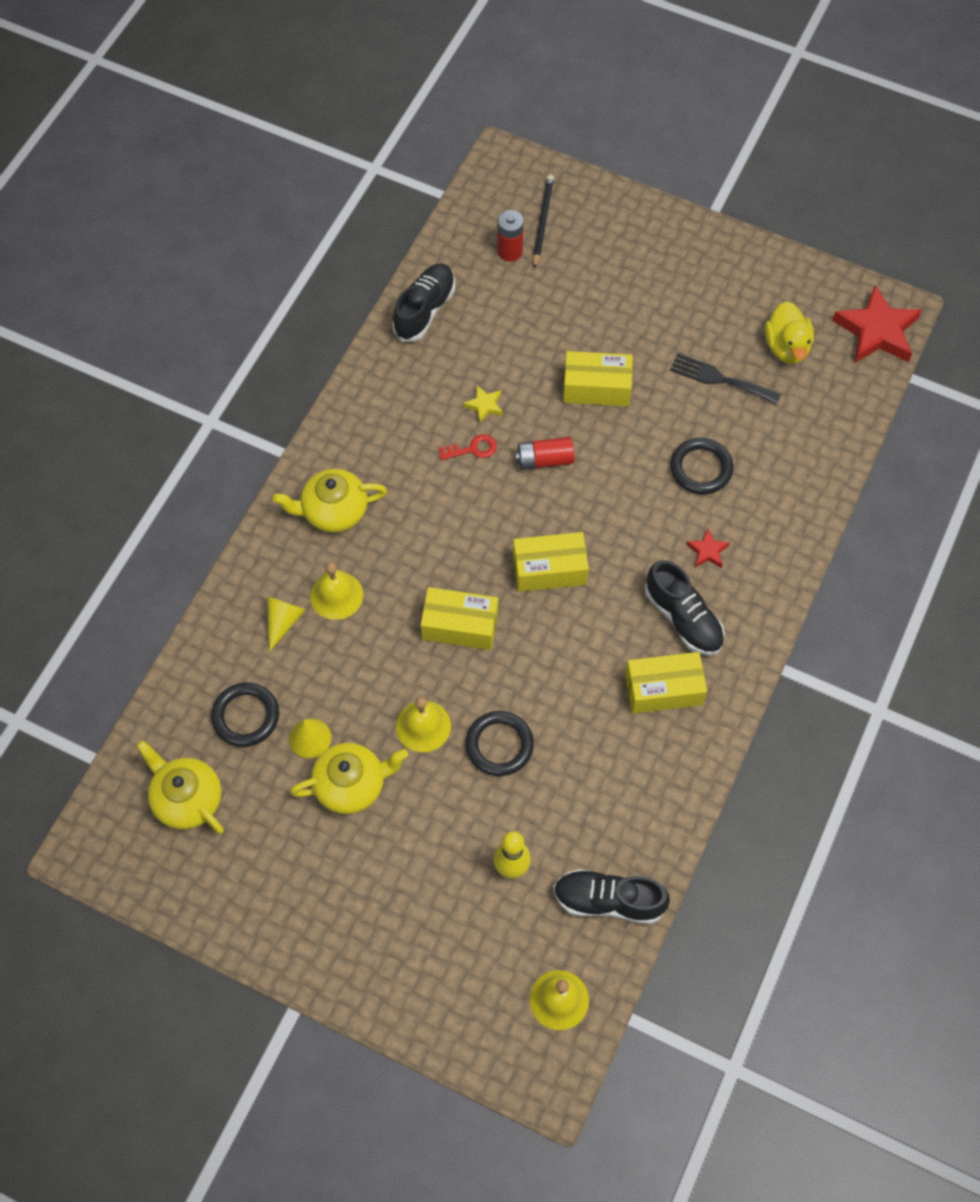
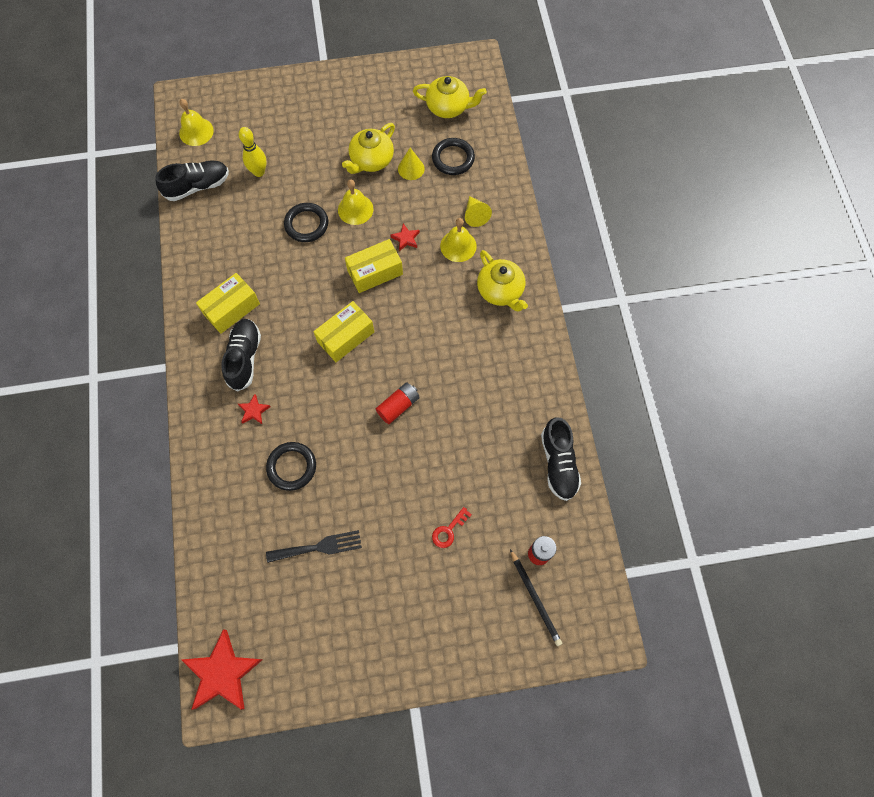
camera: 145 degrees right, 5 degrees up
yellow teapot [272,469,387,532] -> yellow teapot turned 105 degrees clockwise [477,250,528,312]
red key [439,434,497,460] -> red key moved to [432,507,472,548]
yellow star [463,386,503,424] -> none
yellow box [563,351,633,406] -> none
black shoe [645,560,725,656] -> black shoe turned 75 degrees clockwise [221,319,261,392]
yellow duck [765,301,814,364] -> none
none -> red star [391,224,420,251]

